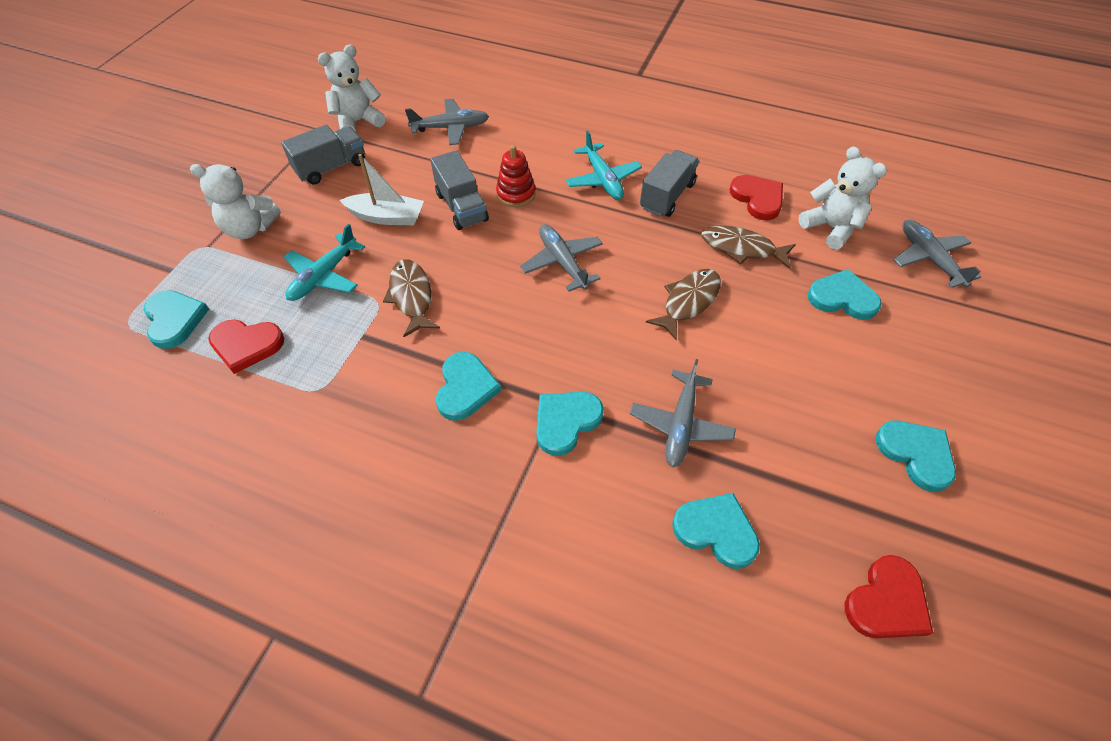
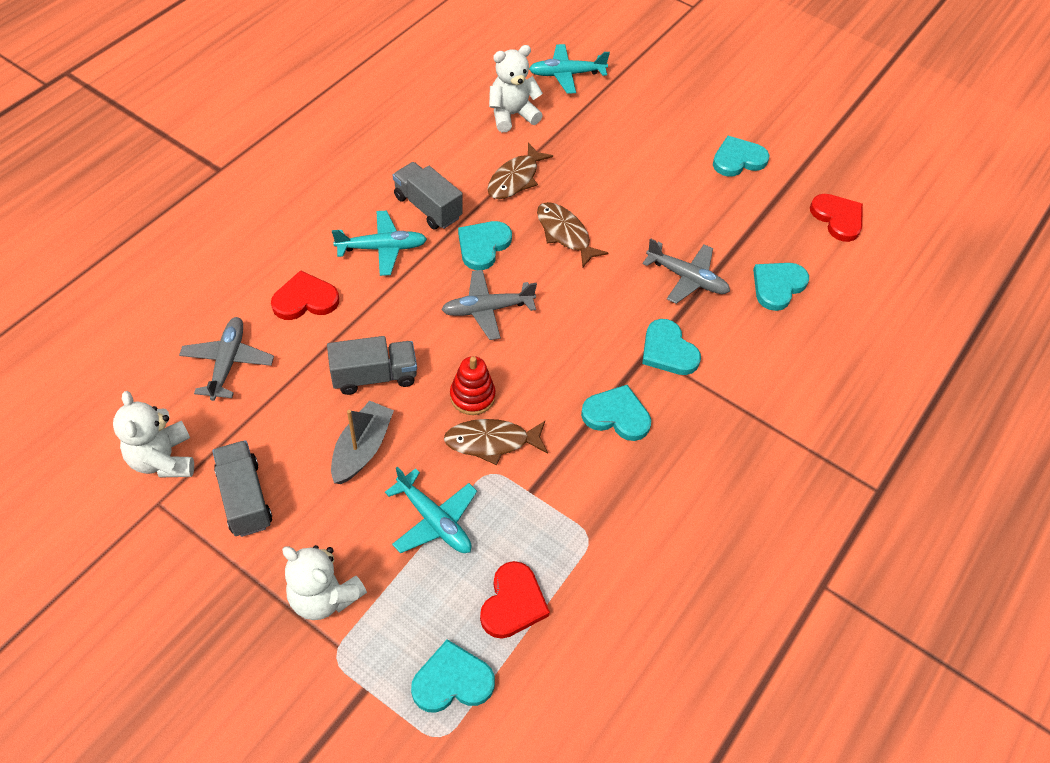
camera: 80 degrees left, 0 degrees up
white teddy bear [190,164,281,239] -> white teddy bear turned 105 degrees clockwise [282,545,367,620]
white boat [340,154,424,225] -> grey boat [331,401,394,484]
red stacking toy [496,145,536,207] -> red stacking toy moved to [450,356,496,415]
red heart [730,175,783,220] -> red heart moved to [271,270,339,320]
turquoise heart [808,269,882,320] -> turquoise heart moved to [458,221,512,270]
grey plane [893,220,981,288] -> turquoise plane [529,44,610,94]

